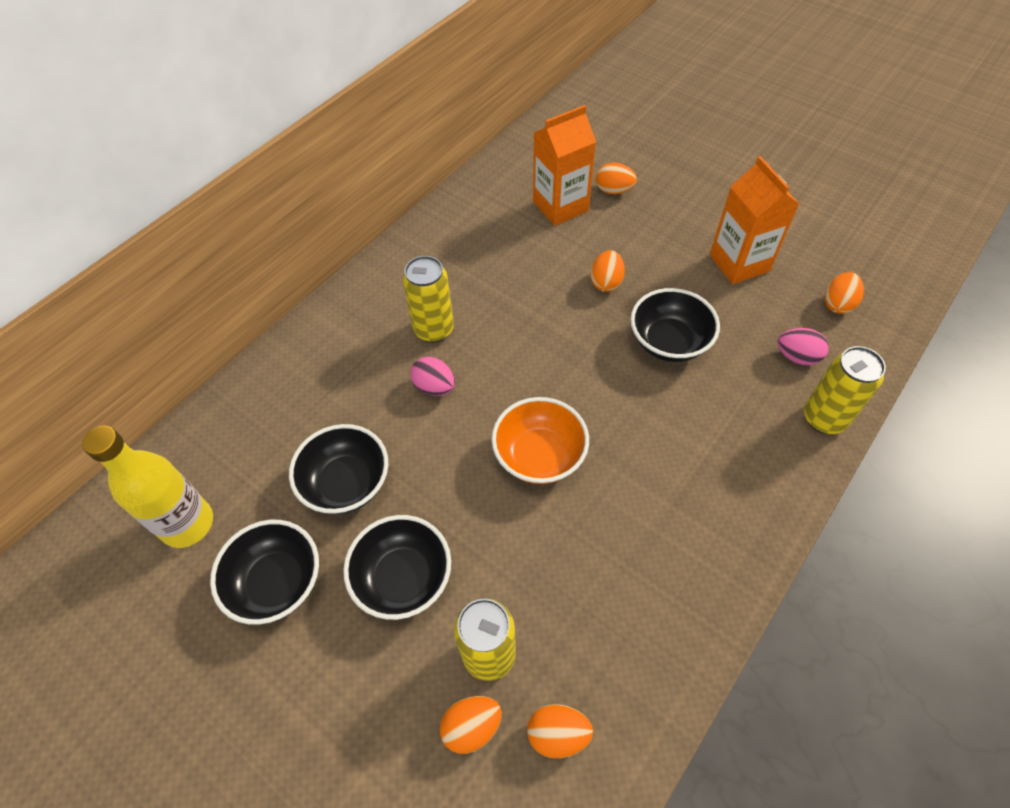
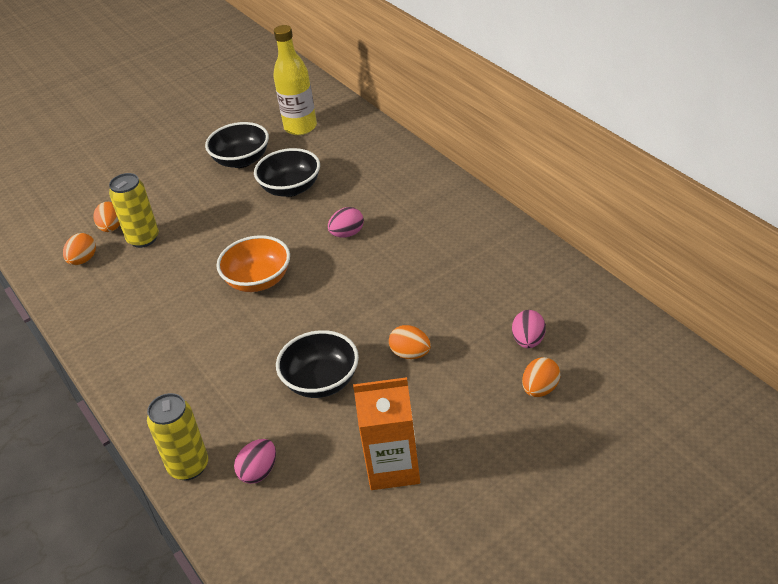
camera: 110 degrees right, 15 degrees down
black bowl [343,515,451,620] -> none
yellow can [403,256,454,343] -> none
orange carton [533,105,596,226] -> pink egg [512,310,546,348]
orange egg [824,272,864,314] -> none

